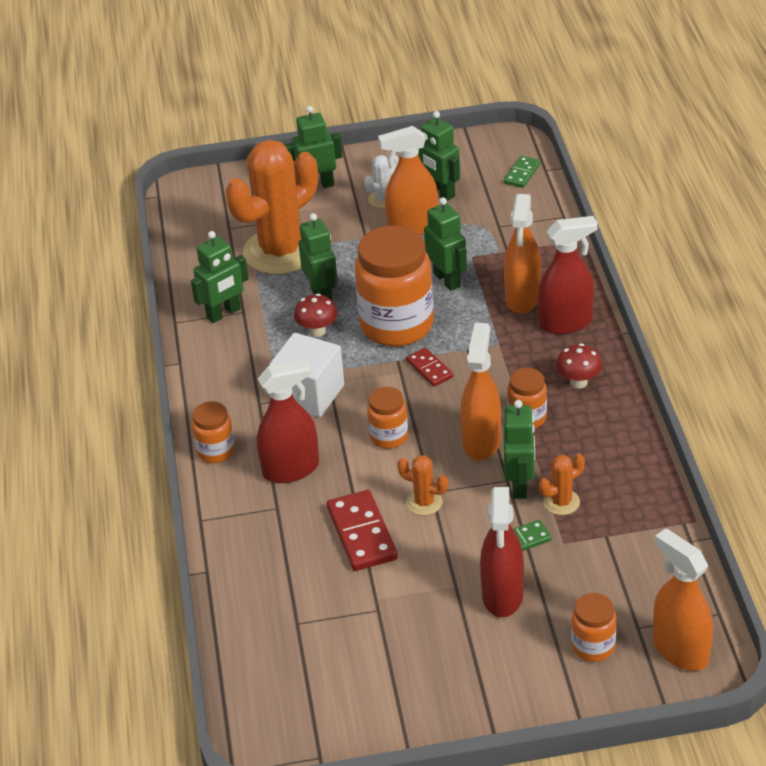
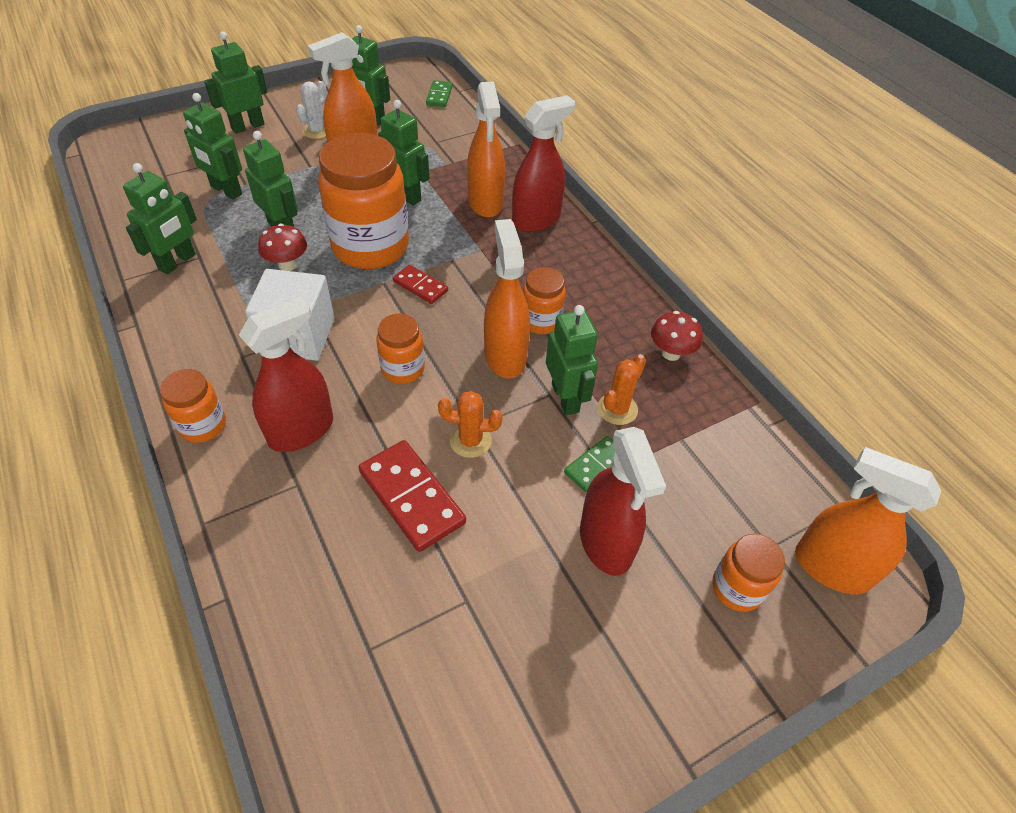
camera: 25 degrees left, 10 degrees up
orange cactus [225,140,318,275] -> green robot [183,93,242,200]
red mushroom [556,343,602,388] -> red mushroom moved to [651,311,703,361]

